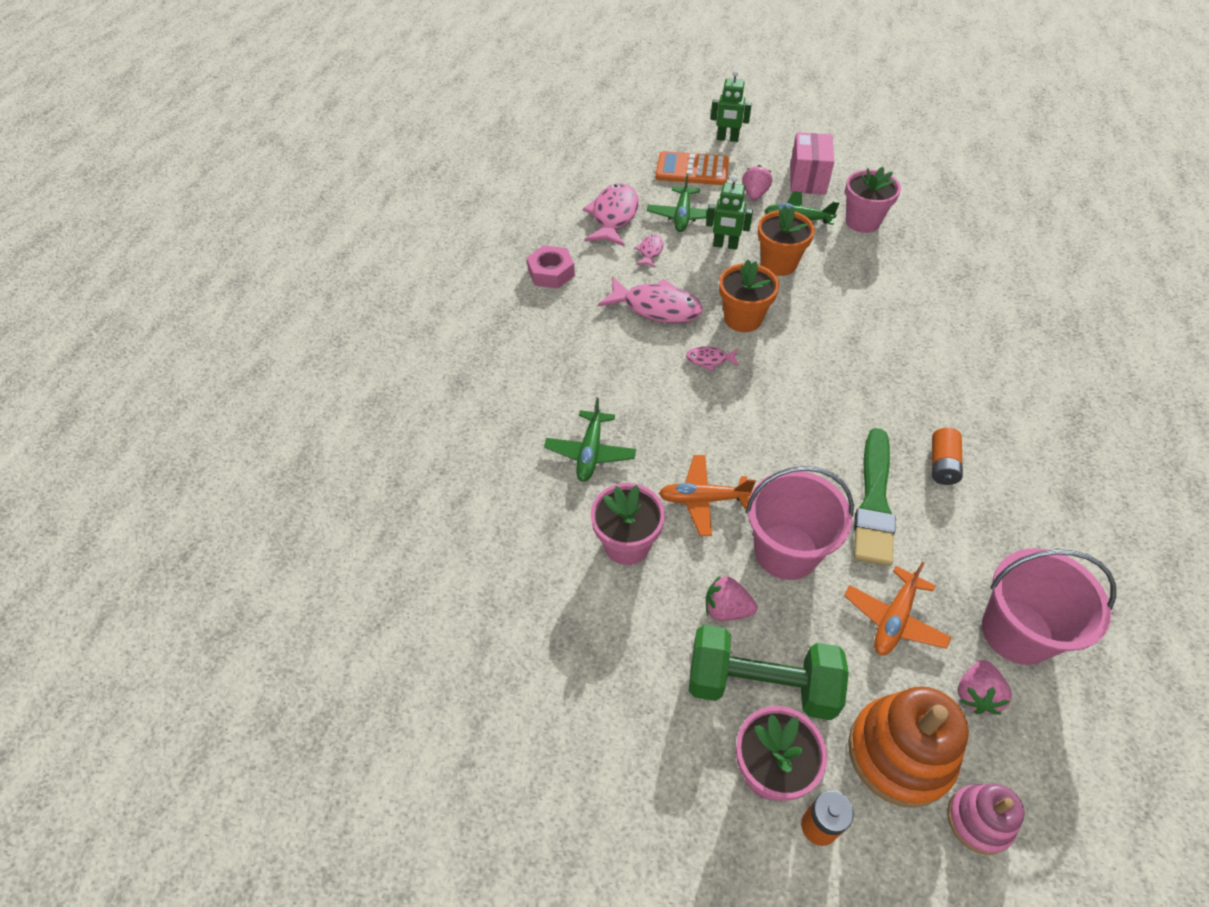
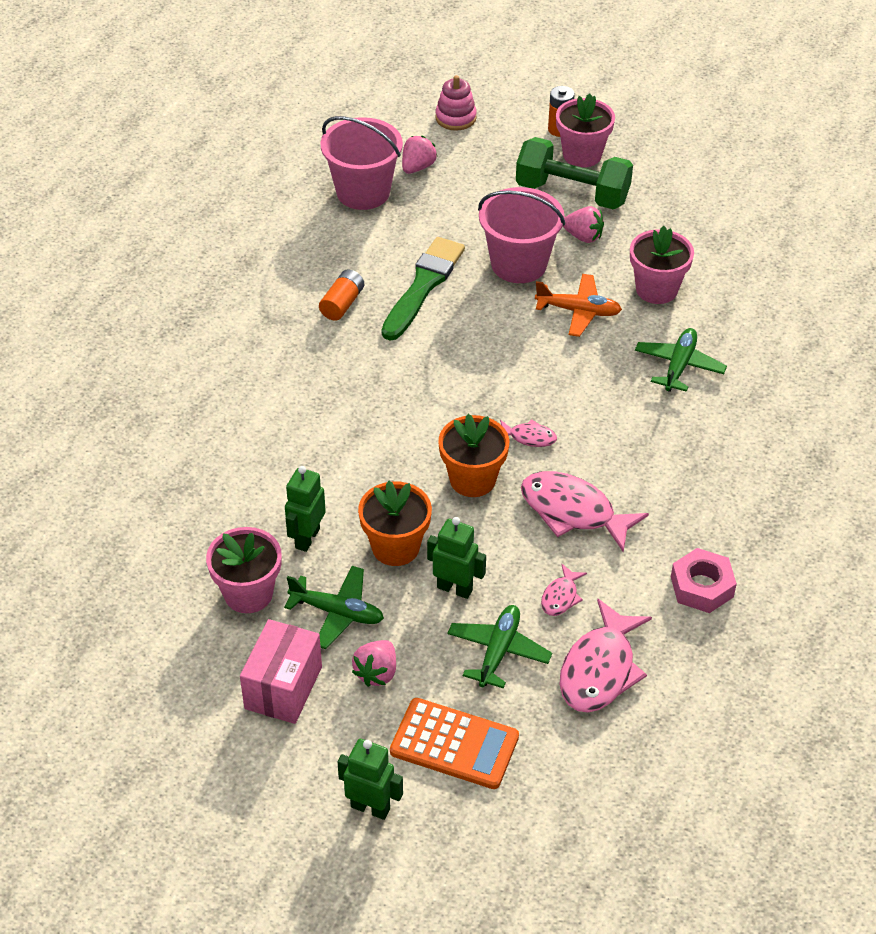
camera: 170 degrees left, 5 degrees down
orange plane [844,561,952,655] -> none
orange stacking toy [848,686,969,808] -> none
none -> green robot [285,466,326,552]

